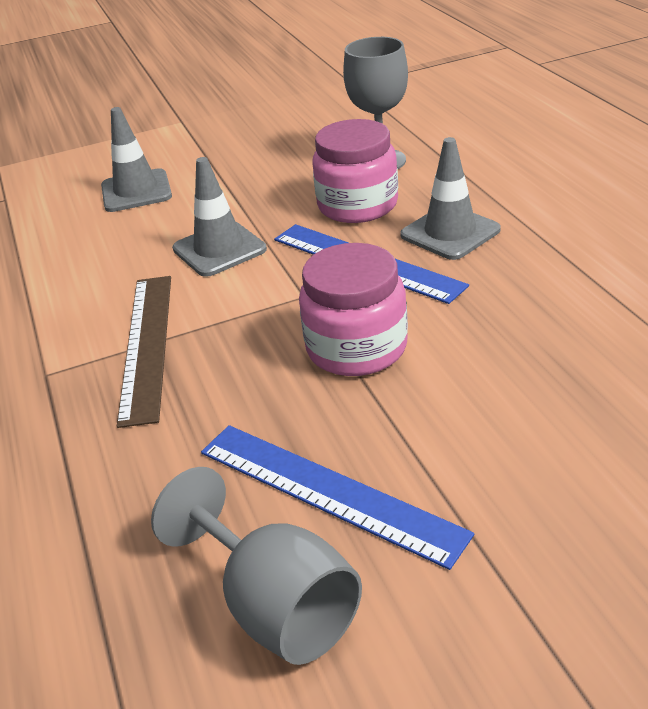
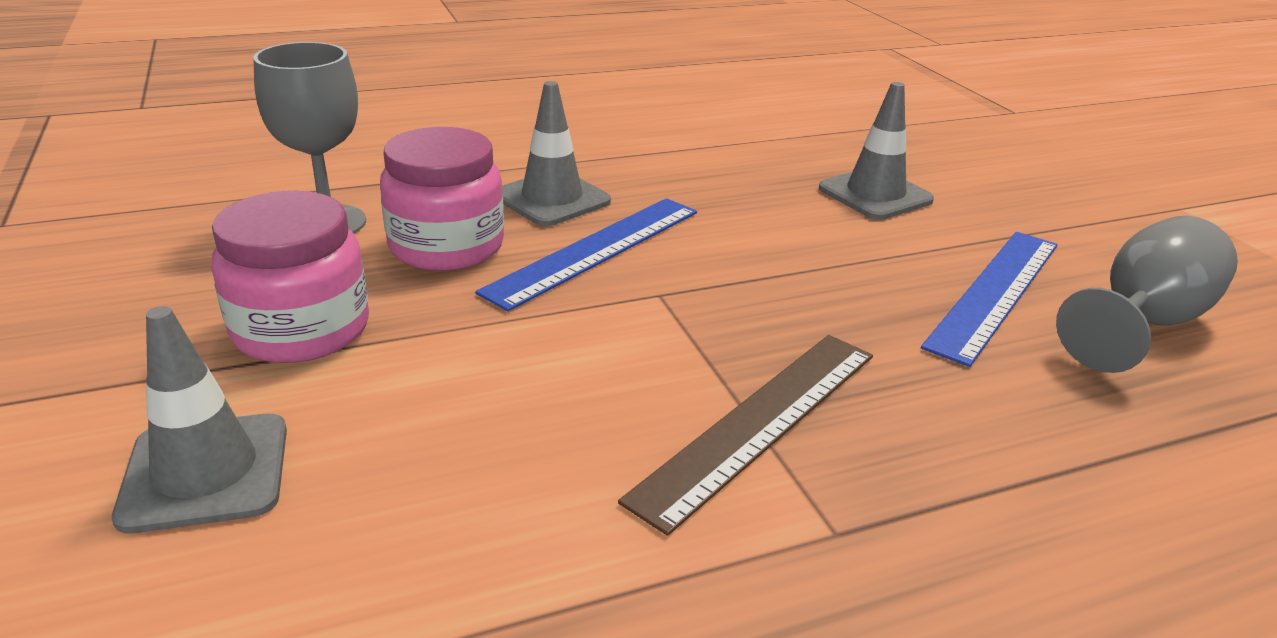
camera: 95 degrees left, 5 degrees down
brown ruler [117,276,171,428] -> brown ruler turned 45 degrees counterclockwise [618,335,873,536]
grey traffic cone [172,157,267,277] -> grey traffic cone moved to [819,82,934,220]
pink jar [299,243,408,376] -> pink jar moved to [211,191,369,363]

